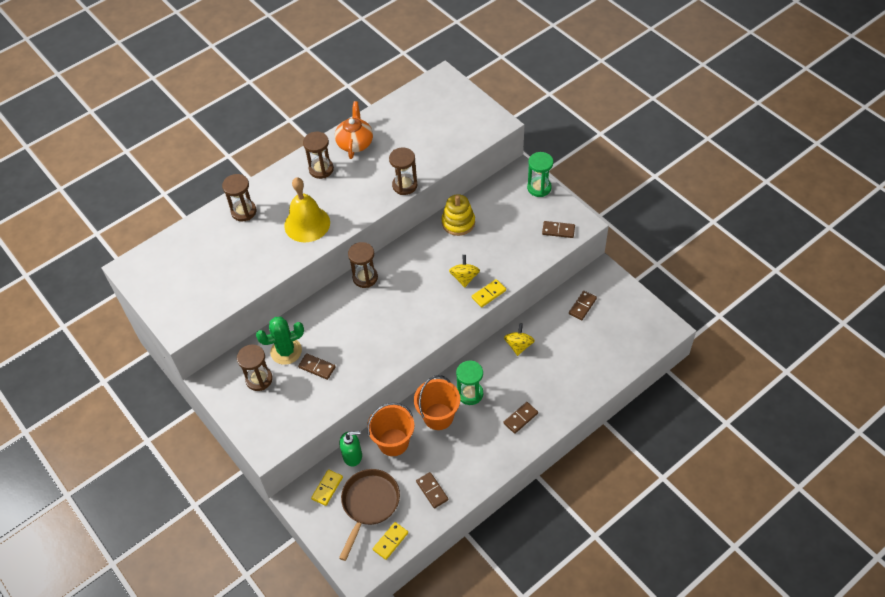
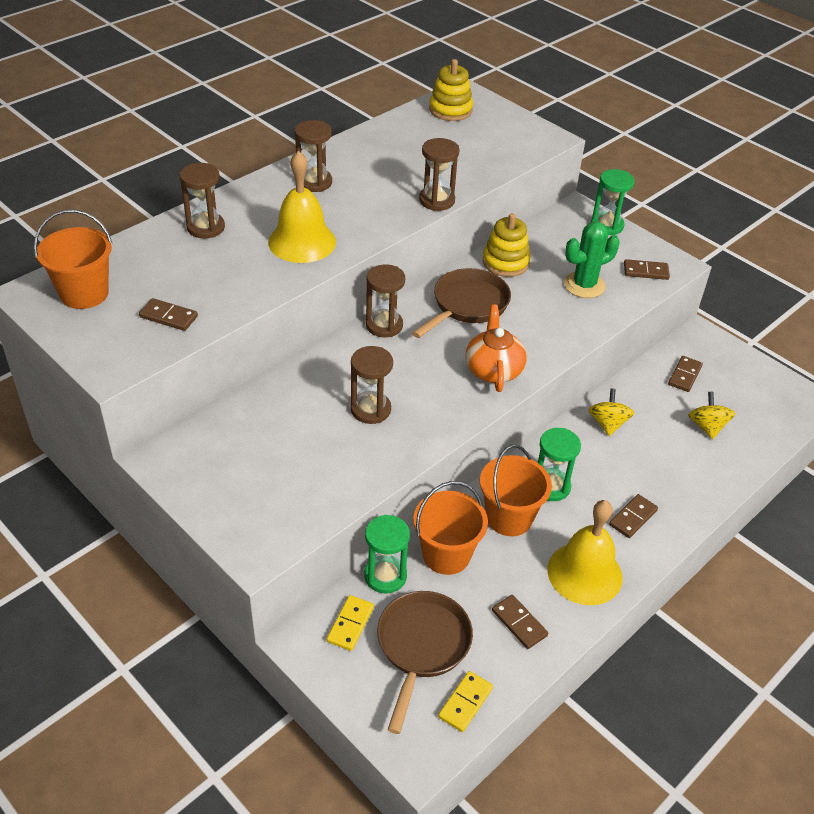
camera: 10 degrees left, 10 degrees down
brown hourglass [237,344,273,391] -> brown hourglass moved to [351,346,393,424]
green cactus [256,317,304,365] -> green cactus moved to [564,221,620,298]
brown domino [298,353,336,380] -> brown domino moved to [139,298,198,331]
orange teapot [335,101,373,159] -> orange teapot moved to [466,305,527,392]
green soap dispenser [339,431,362,467] -> green hourglass [364,515,410,593]
yellow spinning top [449,255,480,288] -> yellow spinning top moved to [688,392,735,439]
yellow domino [472,279,506,307] -> none
none -> orange bucket [34,210,112,309]
none -> brown pan [412,268,511,338]
none -> yellow stacking toy [429,59,473,121]
none -> yellow bell [547,500,622,605]

